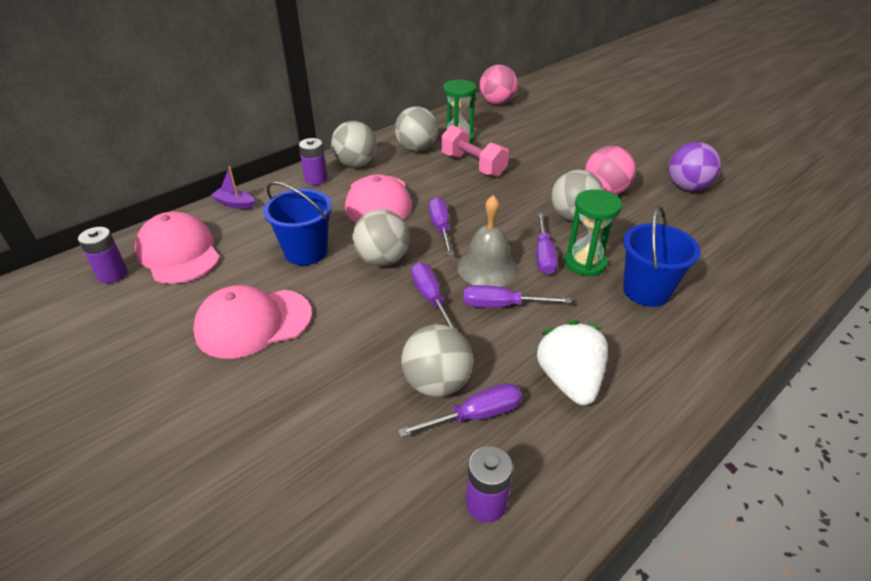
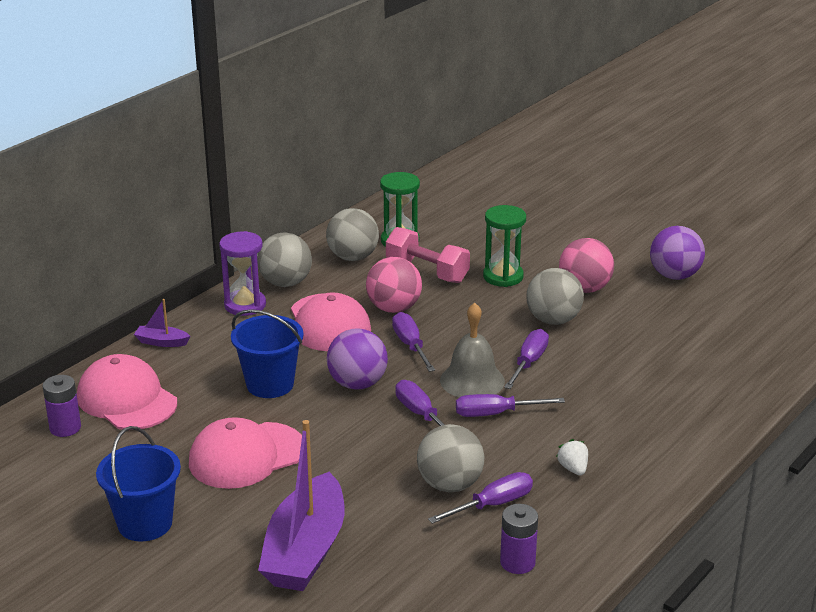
camera: 10 degrees left, 10 degrees down
purple battery [299,138,327,185] -> purple hourglass [219,231,266,316]
grey ball [352,209,409,266] -> purple ball [327,328,388,390]
pink ball [479,65,518,105] -> pink ball moved to [366,257,422,313]
purple screwdriver [536,213,558,275] -> purple screwdriver turned 150 degrees counterclockwise [504,329,549,389]
white strawberry [536,320,608,405] -> white strawberry [556,439,588,475], size x0.49
green hourglass [564,189,622,276] -> green hourglass moved to [483,205,526,287]
blue bucket [623,206,701,307] -> blue bucket moved to [96,426,181,541]
none -> purple boat [258,420,344,591]

